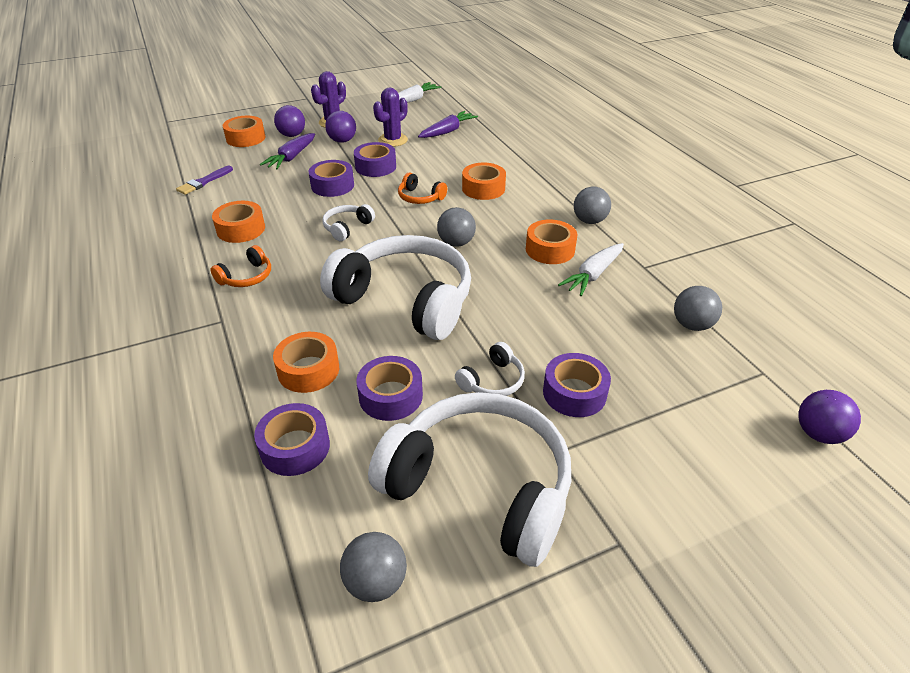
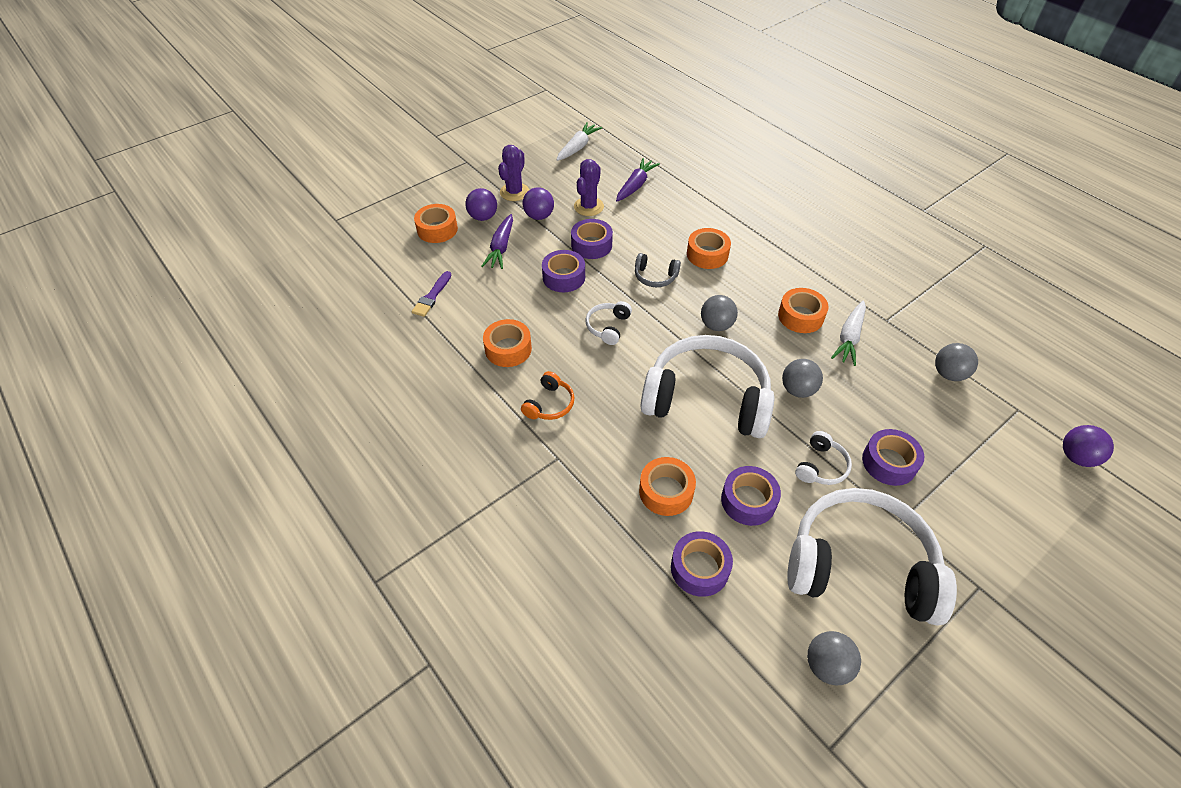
camera: 15 degrees left, 10 degrees up
orange headphones [398,173,447,204] -> grey headphones [635,253,681,287]
grey ball [574,187,611,224] -> grey ball moved to [782,359,823,398]

